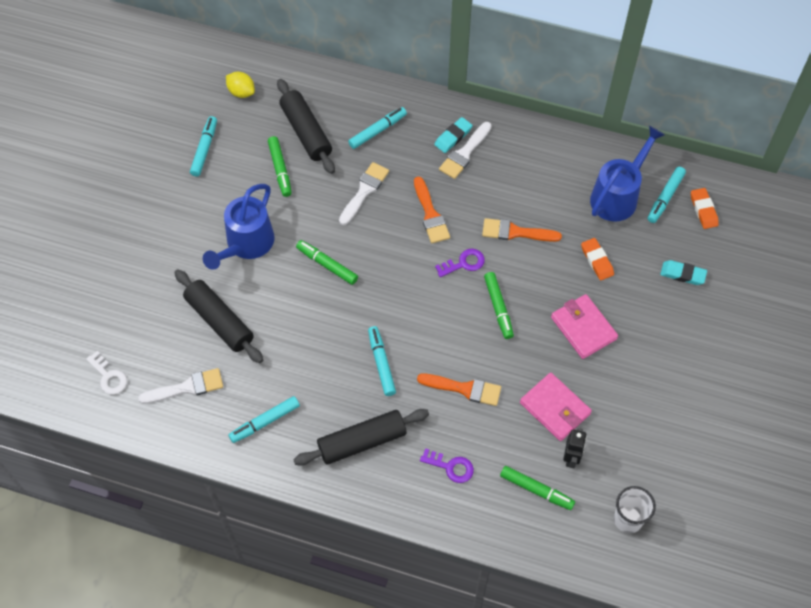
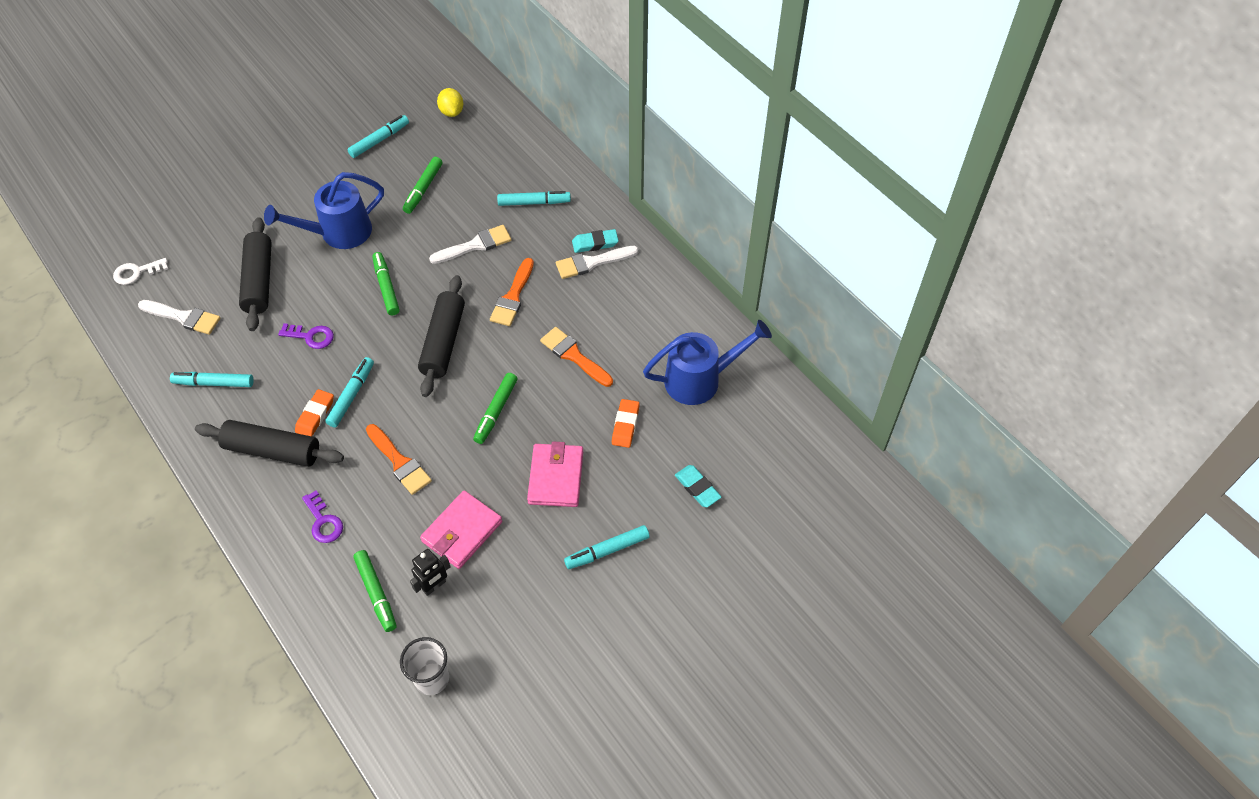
camera: 35 degrees right, 5 degrees down
white key [86,351,127,395] -> white key turned 75 degrees clockwise [113,258,168,285]
black rolling pin [277,79,335,174] -> black rolling pin moved to [418,275,465,397]
purple key [435,249,485,277] -> purple key moved to [278,323,334,349]
pink wallet [520,373,592,441] -> pink wallet turned 45 degrees clockwise [420,490,502,569]
turquoise marker [647,167,686,223] -> turquoise marker moved to [564,525,650,569]
orange eraser [691,188,719,229] -> orange eraser moved to [295,389,334,436]

